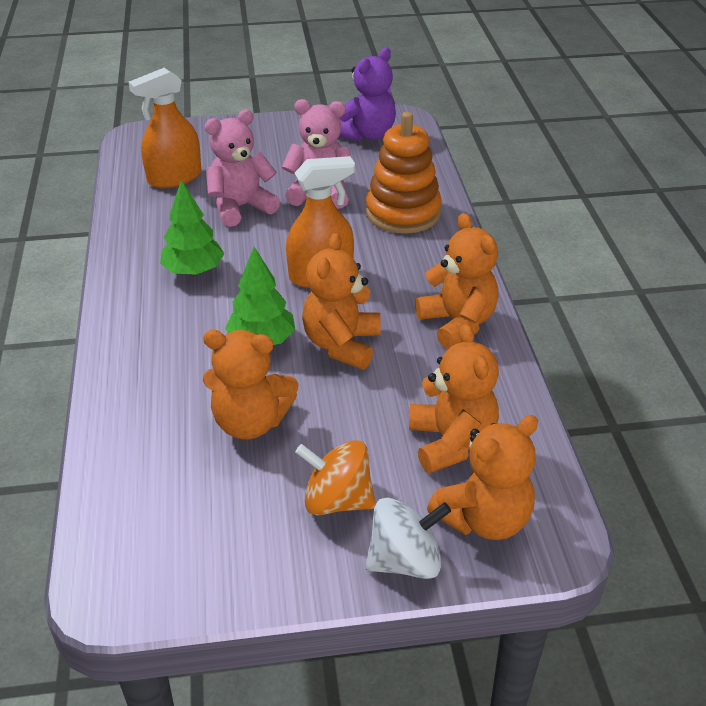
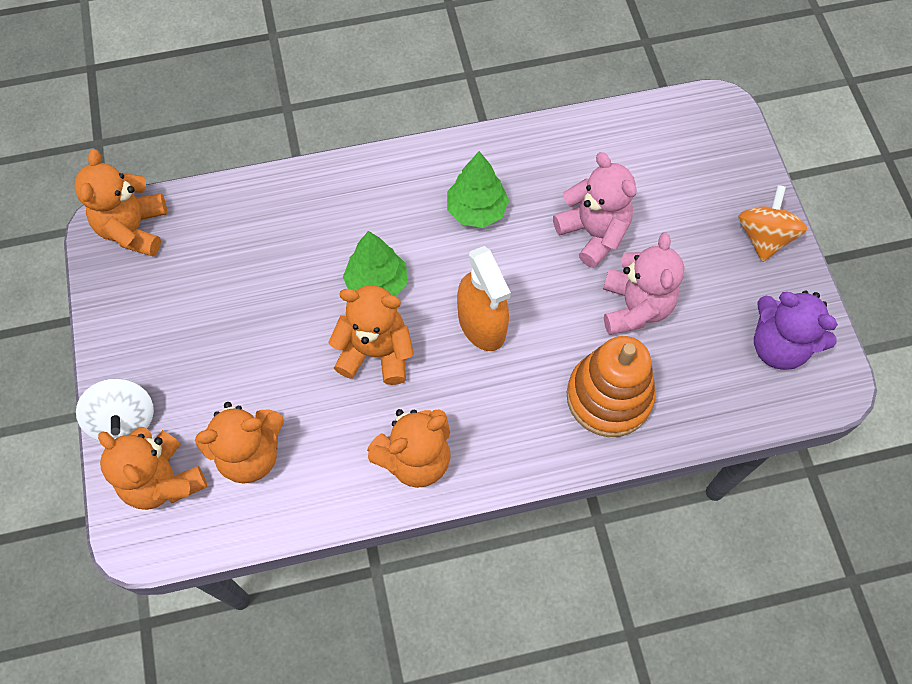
camera: 85 degrees right, 25 degrees up
orange spray bottle [128,68,201,188] -> none
orange teddy bear [203,330,298,440] -> orange teddy bear moved to [74,149,167,256]
orange spinning top [295,440,376,516] -> orange spinning top moved to [738,185,807,262]

